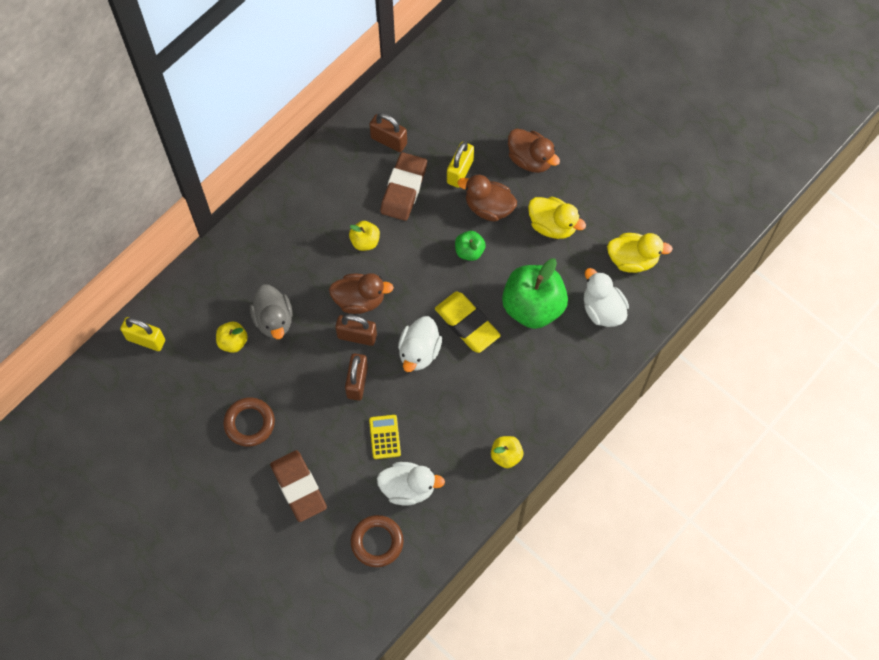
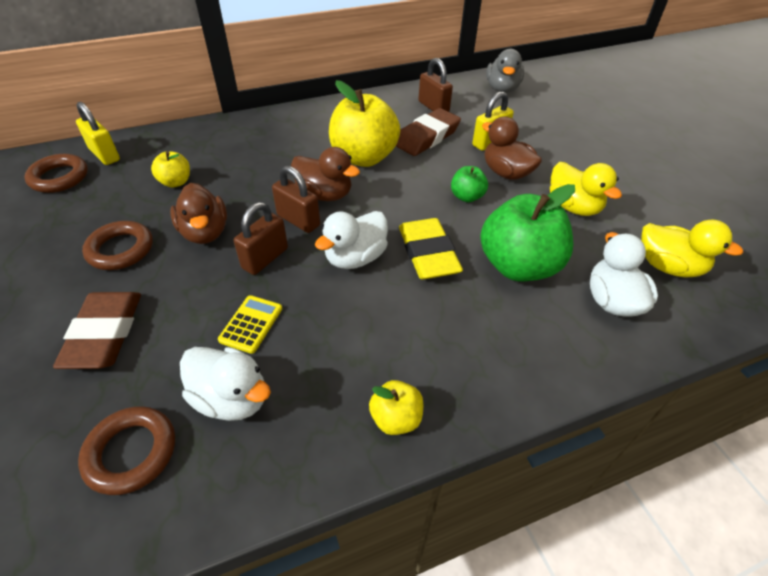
camera: 25 degrees right, 20 degrees down
grey duck [250,284,293,339] -> grey duck moved to [486,49,524,93]
yellow apple [349,221,380,251] -> yellow apple [329,80,400,167], size x2.07
brown duck [508,128,560,173] -> brown duck moved to [170,183,227,244]
none -> brown ring [24,154,88,193]

